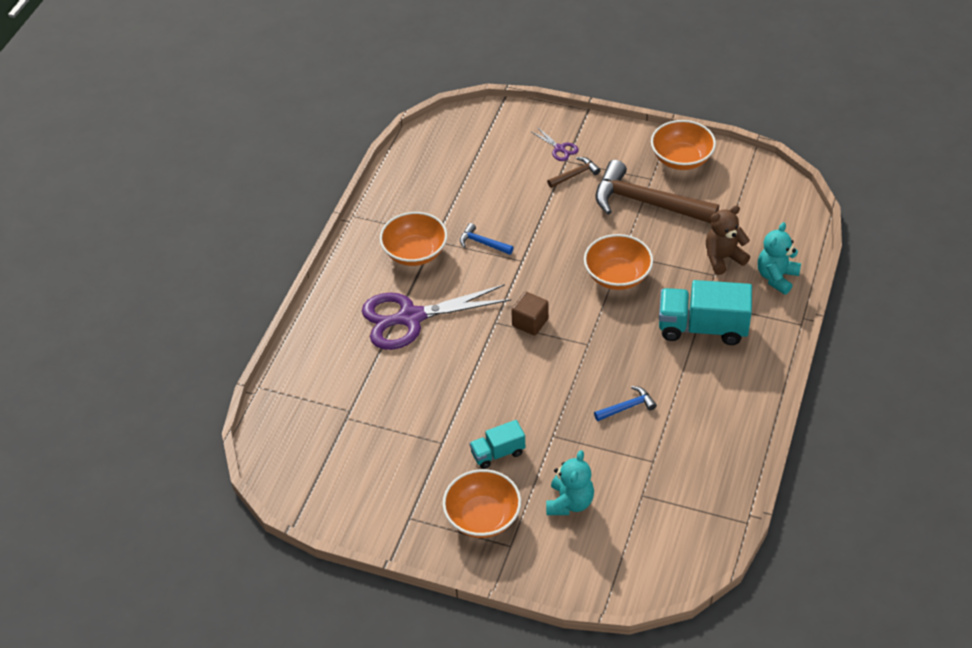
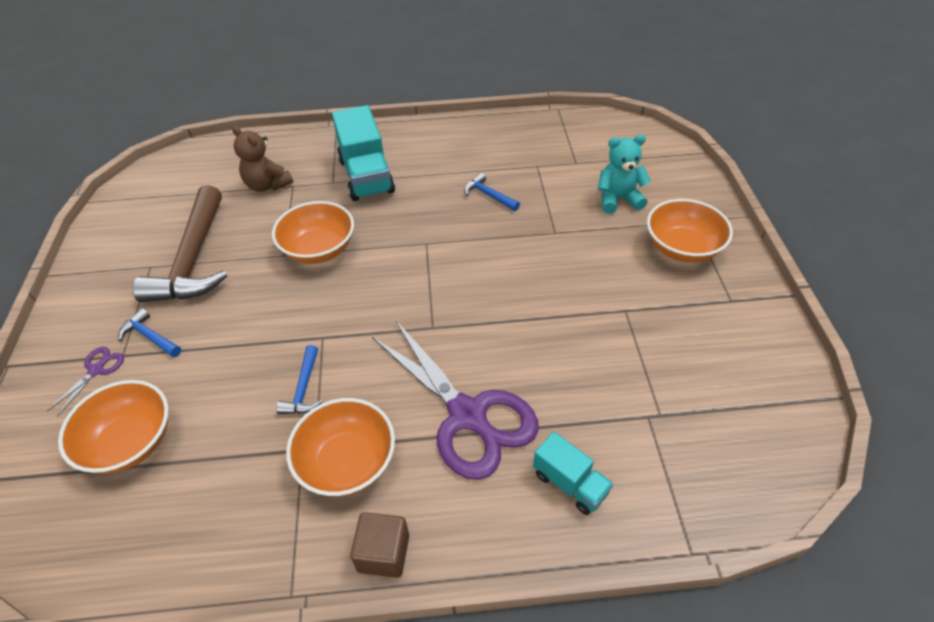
camera: 115 degrees left, 0 degrees up
turquoise truck [469,420,525,469] -> turquoise truck moved to [533,432,613,515]
brown cube [511,292,549,336] -> brown cube moved to [350,512,409,578]
brown hammer [547,157,601,188] -> blue hammer [118,308,181,358]
orange bowl [651,120,716,170] -> orange bowl moved to [58,380,169,474]
turquoise teddy bear [758,222,801,295] -> none

